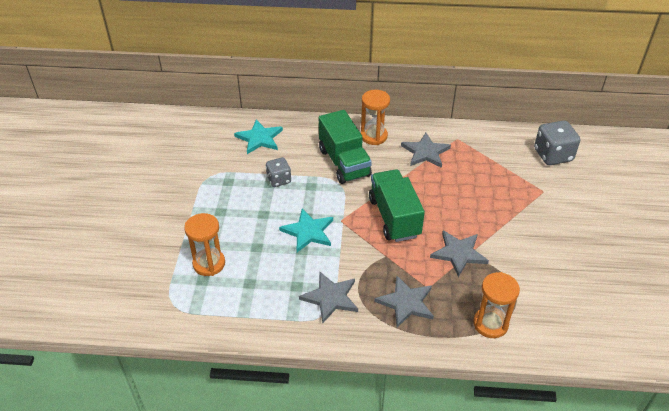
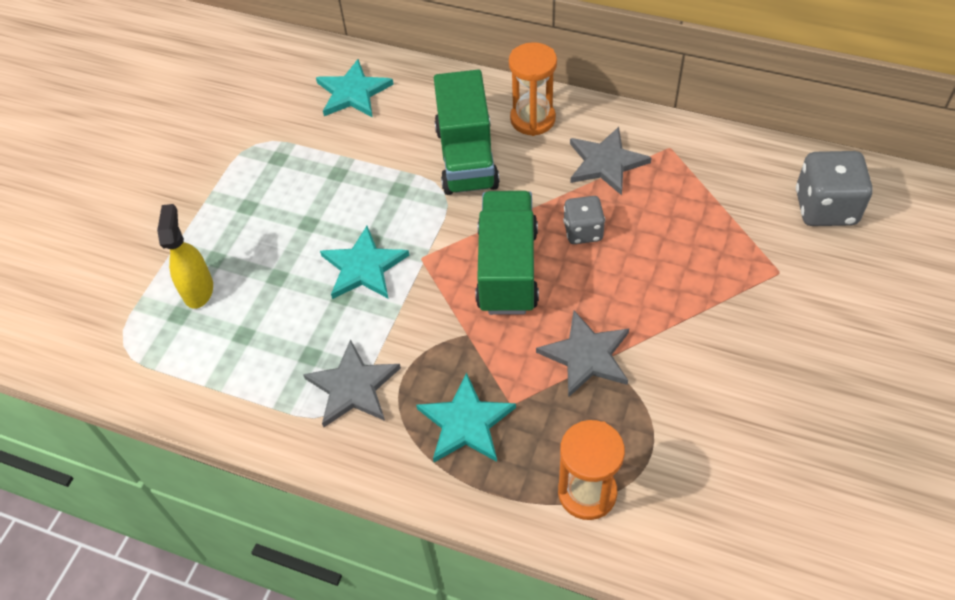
camera: 20 degrees right, 10 degrees up
orange hourglass [184,213,225,276] -> yellow spray bottle [157,204,213,309]
grey dice [266,157,291,187] -> grey dice moved to [563,196,605,244]
grey star [374,275,434,328] -> turquoise star [416,372,516,462]

